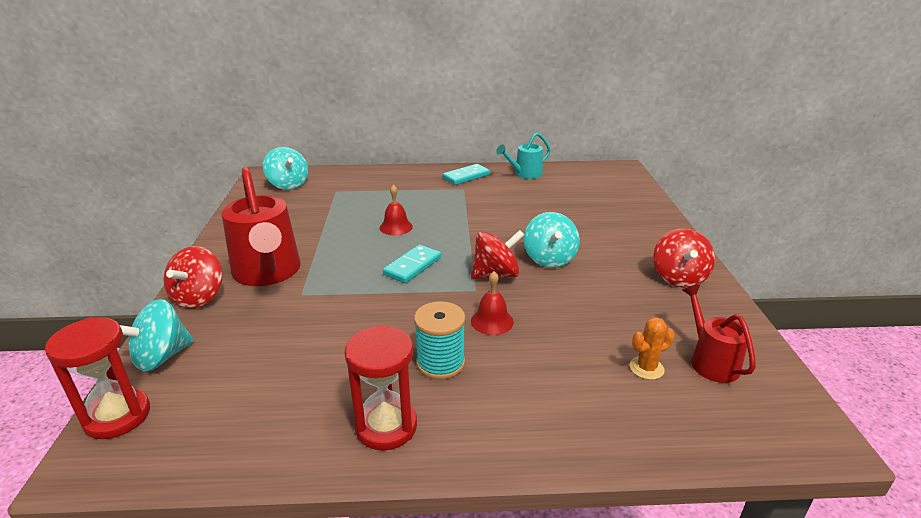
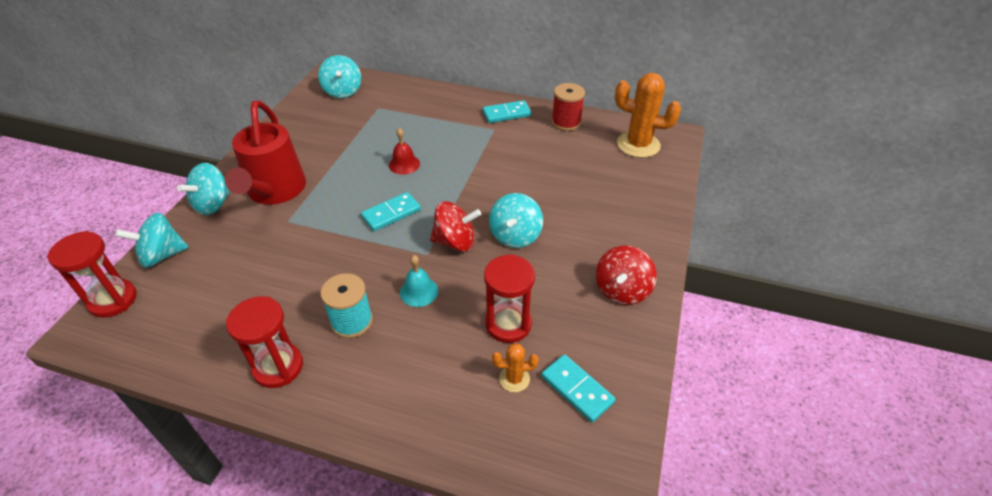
camera: 20 degrees right, 15 degrees up
red spinning top [164,246,223,309] -> turquoise spinning top [177,163,231,215]
red bell [471,271,514,335] -> turquoise bell [400,255,438,307]
turquoise watering can [496,132,551,179] -> red spool [551,83,585,131]
red watering can [682,285,756,383] -> turquoise domino [541,354,616,423]
none -> red hourglass [484,254,535,343]
none -> orange cactus [615,73,681,158]

